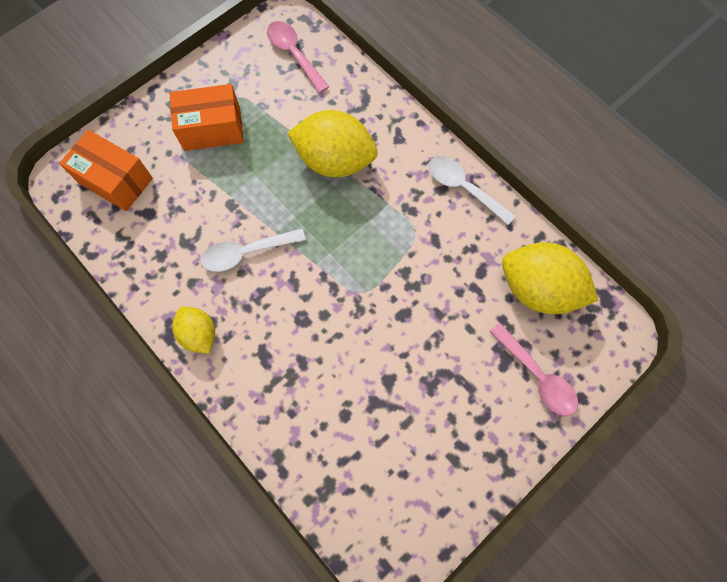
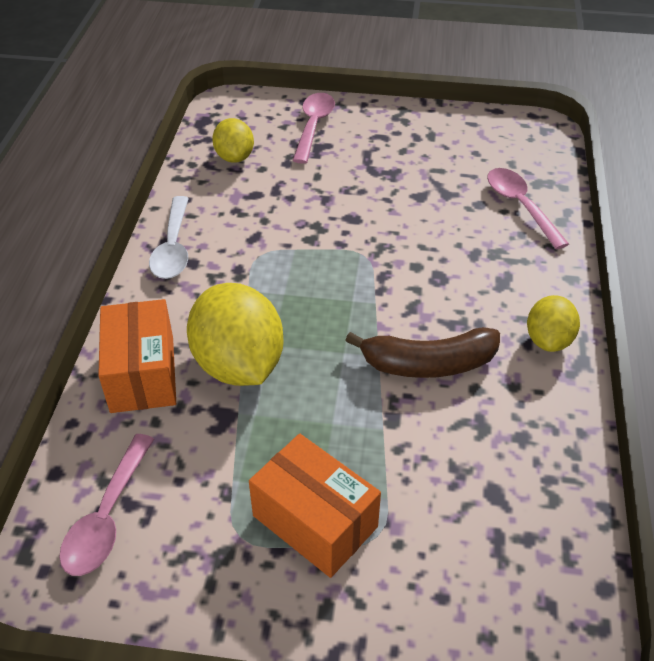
camera: 130 degrees left, 25 degrees down
orange box [59,130,153,211] -> orange box moved to [98,299,176,413]
white spoon [201,228,306,272] -> brown banana [345,327,500,378]
yellow lemon [502,242,599,314] -> yellow lemon [212,118,254,163], size x0.57
none -> pink spoon [487,168,569,249]

